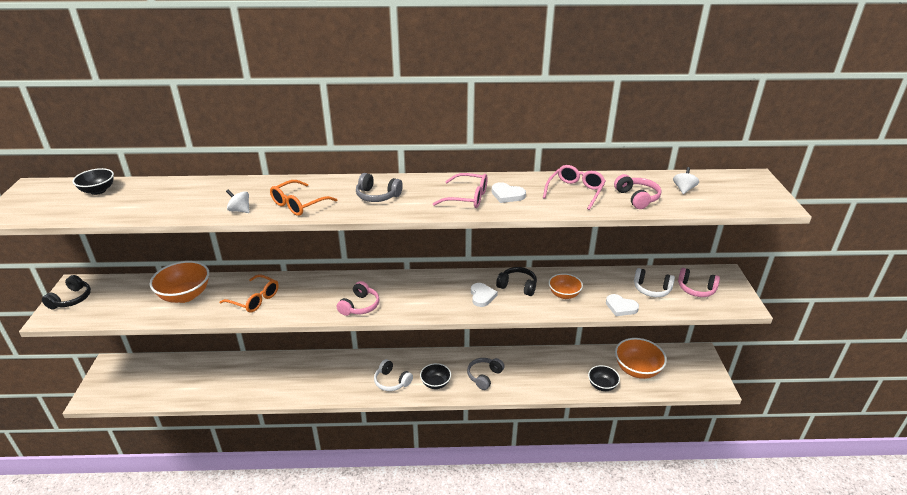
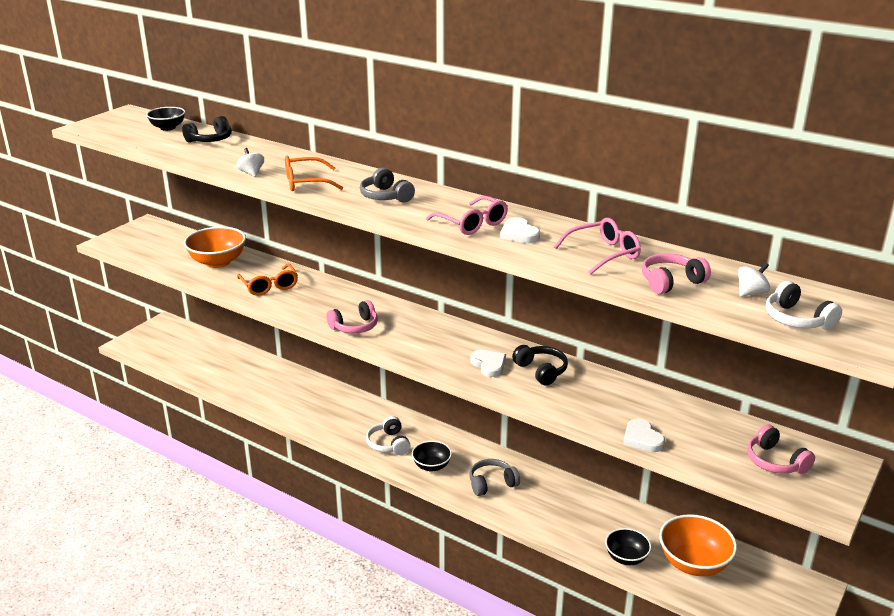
camera: 35 degrees right, 5 degrees down
black headphones [42,275,91,310] -> black headphones moved to [182,116,232,143]
white heart [471,283,498,307] -> white heart turned 60 degrees counterclockwise [470,350,506,377]
orange bowl [549,273,583,299] -> none
pink headphones [614,174,662,209] -> pink headphones turned 135 degrees counterclockwise [642,253,711,294]
white headphones [634,268,675,297] -> white headphones moved to [766,281,842,330]

